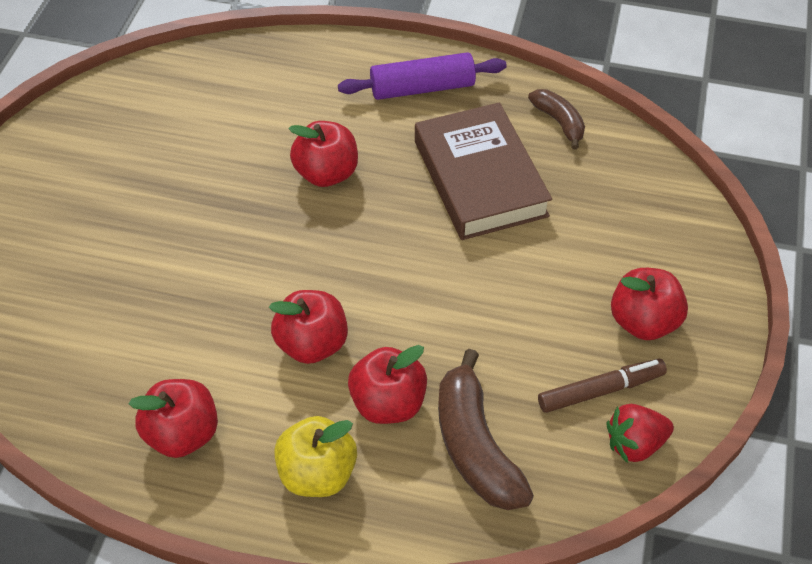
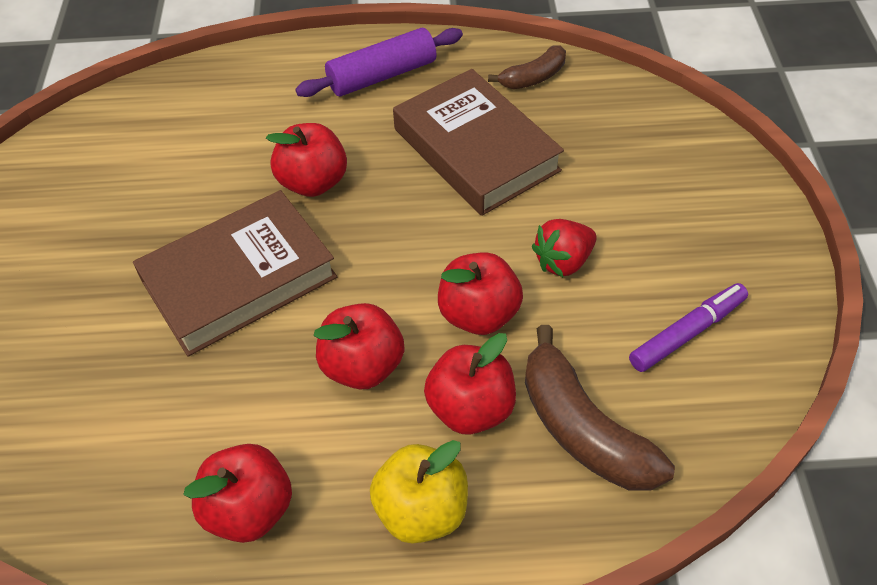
camera: 15 degrees left, 0 degrees up
brown banana [528,89,585,150] -> brown banana turned 105 degrees clockwise [488,45,566,89]
brown marker [538,359,667,413] -> purple marker [629,283,748,372]
red strawberry [606,404,674,463] -> red strawberry moved to [532,219,596,277]
red apple [611,268,688,340] -> red apple moved to [438,252,523,335]
none -> brown book [133,190,337,356]

